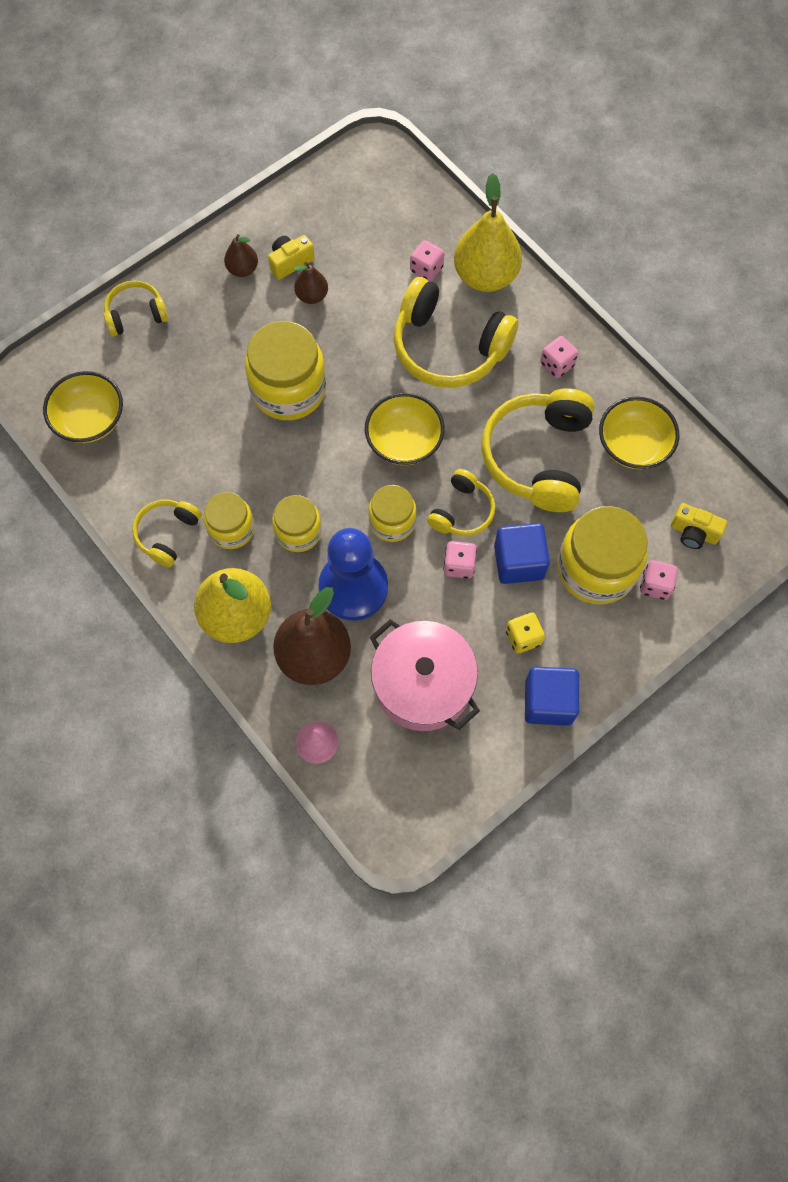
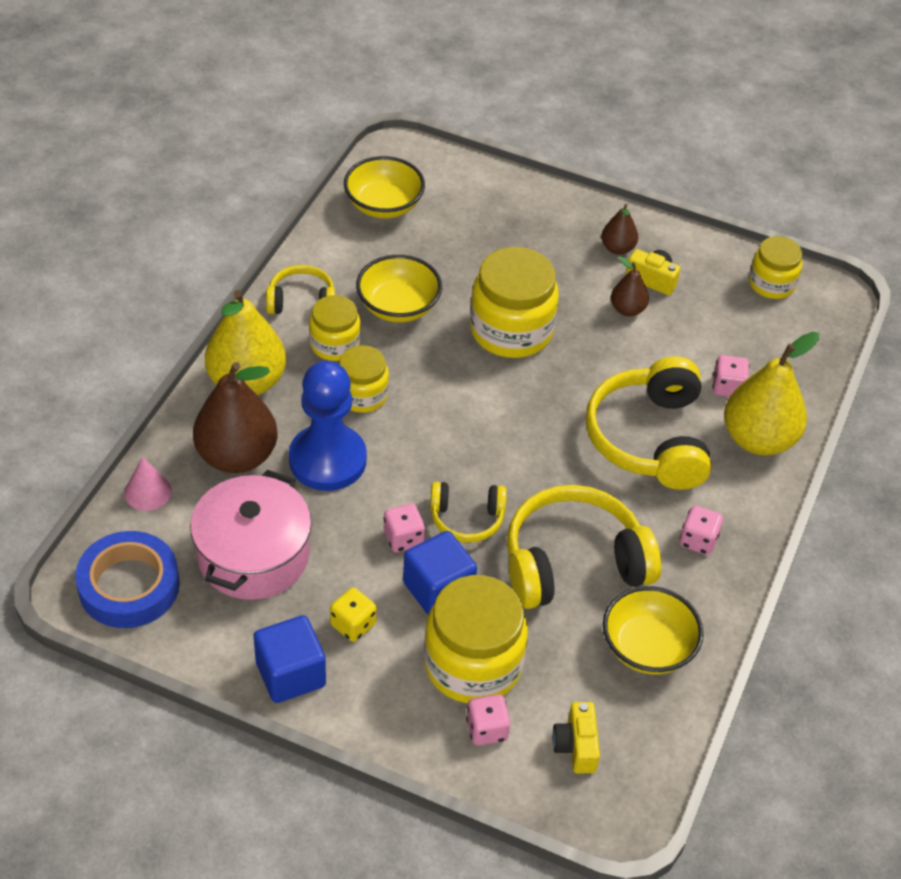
camera: 60 degrees right, 20 degrees down
yellow headphones [104,280,169,336] -> none
yellow bowl [365,393,445,465] -> yellow bowl moved to [356,255,442,322]
yellow jar [368,485,417,542] -> yellow jar moved to [749,236,802,299]
none -> blue tape [75,531,180,628]

